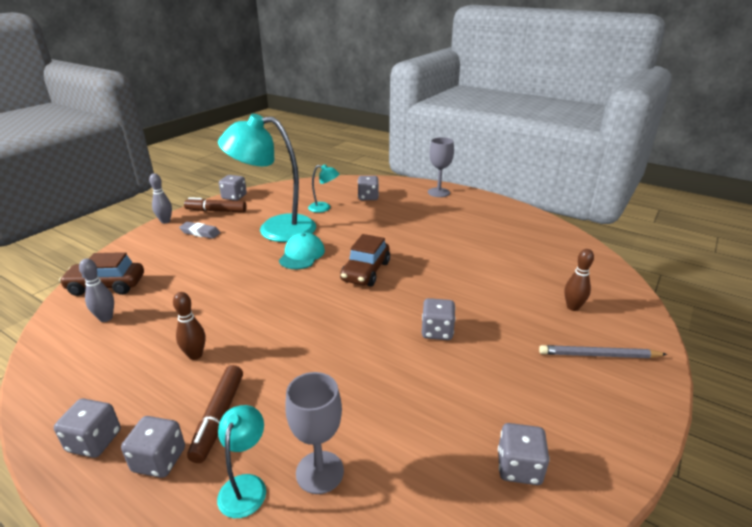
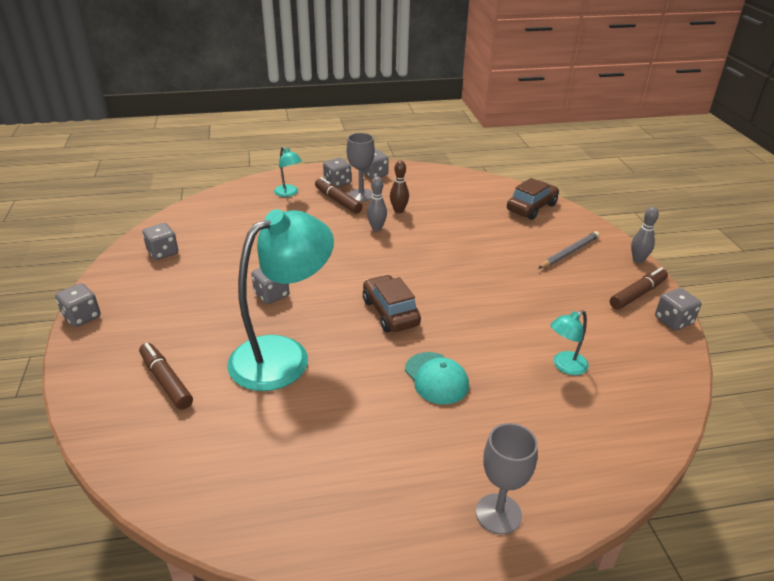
camera: 135 degrees right, 5 degrees up
grey bowling pin [79,258,114,322] -> grey bowling pin moved to [367,177,387,231]
grey eraser [179,222,220,239] -> none
turquoise lamp [218,114,316,242] -> turquoise lamp moved to [227,209,334,391]
turquoise cap [279,232,325,269] -> turquoise cap moved to [405,352,469,405]
grey goblet [286,372,344,494] -> grey goblet moved to [347,133,375,202]
grey dice [358,176,379,200] -> grey dice moved to [55,283,101,327]
grey pencil [539,345,667,358] -> grey pencil moved to [538,231,600,269]
brown bowling pin [564,249,594,311] -> brown marker [139,343,193,409]

